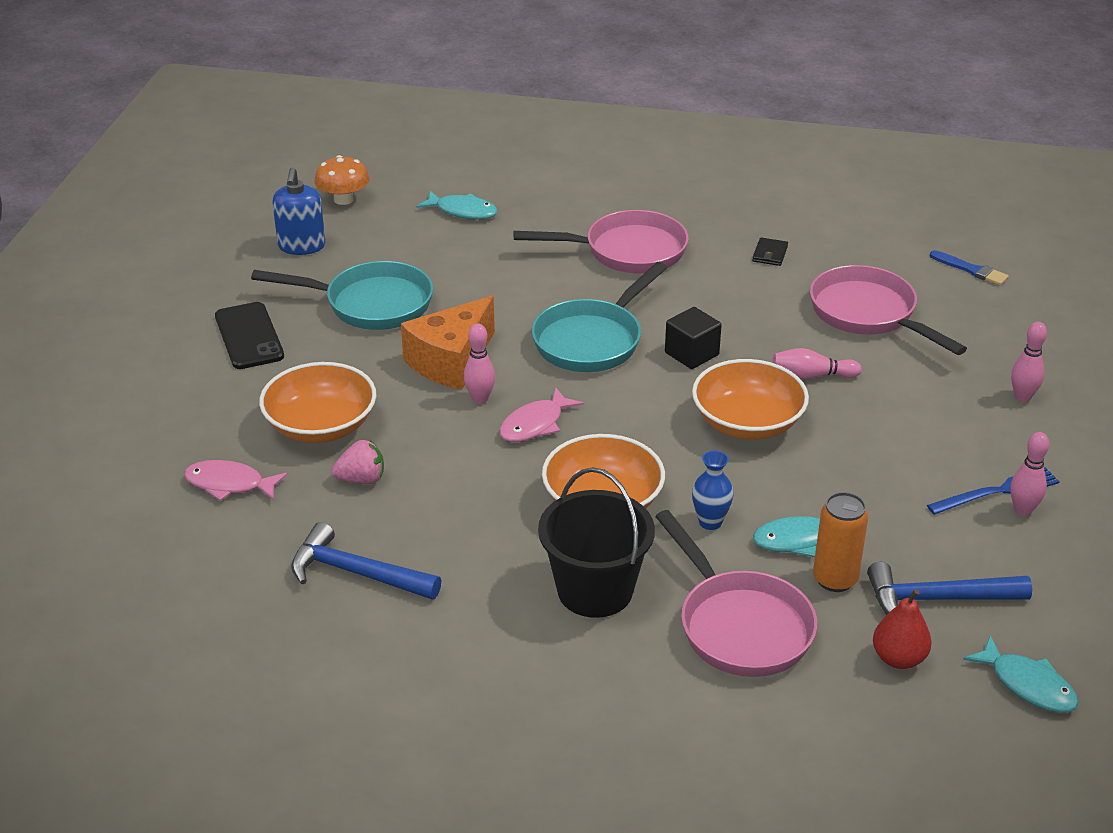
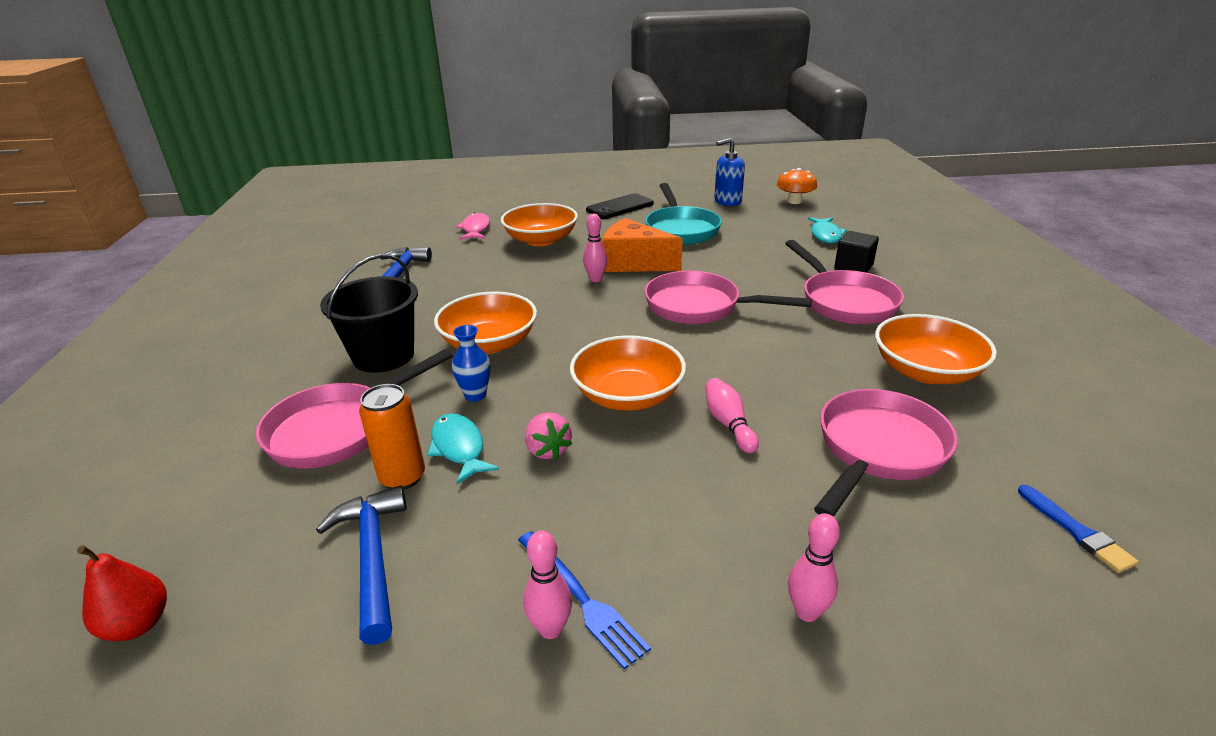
camera: 75 degrees right, 5 degrees down
pink strawberry [331,440,384,484] -> pink strawberry moved to [525,412,572,460]
pink fish [499,388,584,442] -> none
turquoise pan [532,262,667,372] -> pink pan [644,271,812,324]
black cube [665,307,722,369] -> black cube moved to [834,231,879,273]
black wallet [752,237,788,266] -> orange bowl [875,314,997,384]
red pear [873,589,932,669] -> red pear moved to [77,545,167,641]
blue brush [930,250,1009,286] -> blue brush turned 45 degrees counterclockwise [1018,485,1139,573]
turquoise fish [963,635,1079,713] -> none

